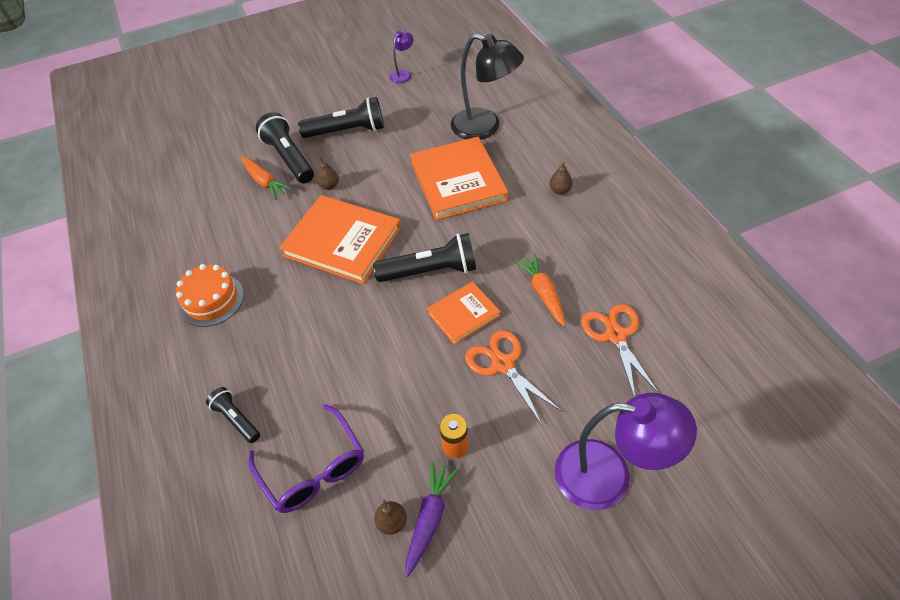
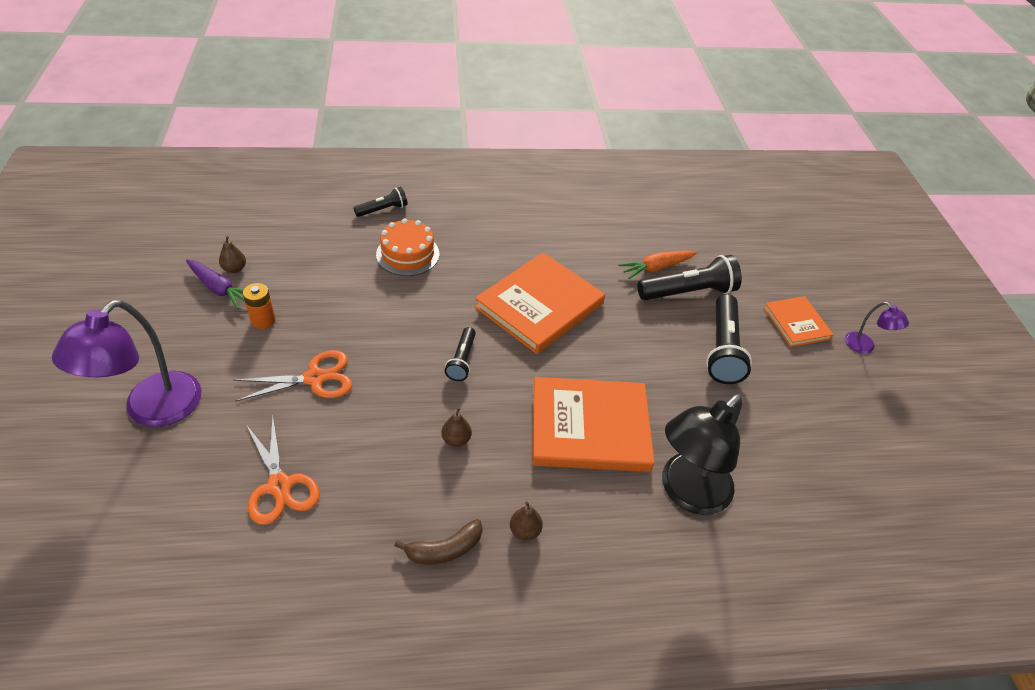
camera: 100 degrees right, 5 degrees down
orange cake [176,264,244,327] -> orange cake moved to [376,218,439,276]
purple glasses [249,404,364,513] -> none
brown pear [316,157,339,190] -> brown pear moved to [441,407,472,447]
black flashlight [373,233,476,282] -> black flashlight [445,327,476,381], size x0.57
purple lamp [390,30,413,83] -> purple lamp moved to [845,302,909,354]
orange book [427,281,501,345] -> orange book moved to [763,296,834,347]
orange carrot [515,253,565,326] -> none
orange scissors [581,304,659,397] -> orange scissors turned 60 degrees clockwise [247,417,320,525]
none -> brown banana [394,519,483,564]

